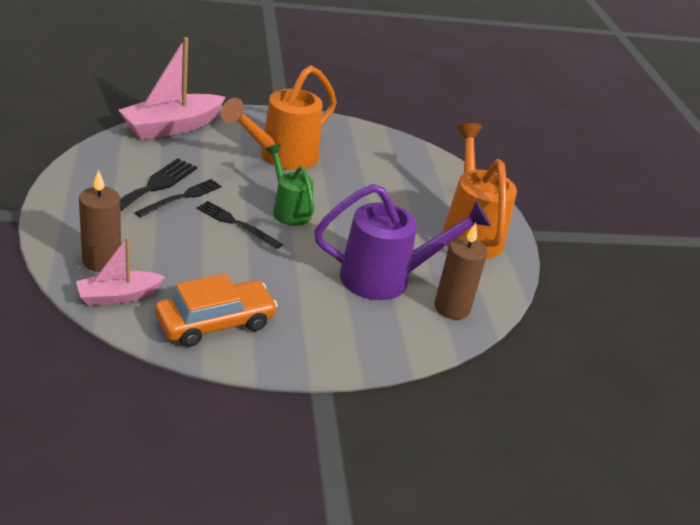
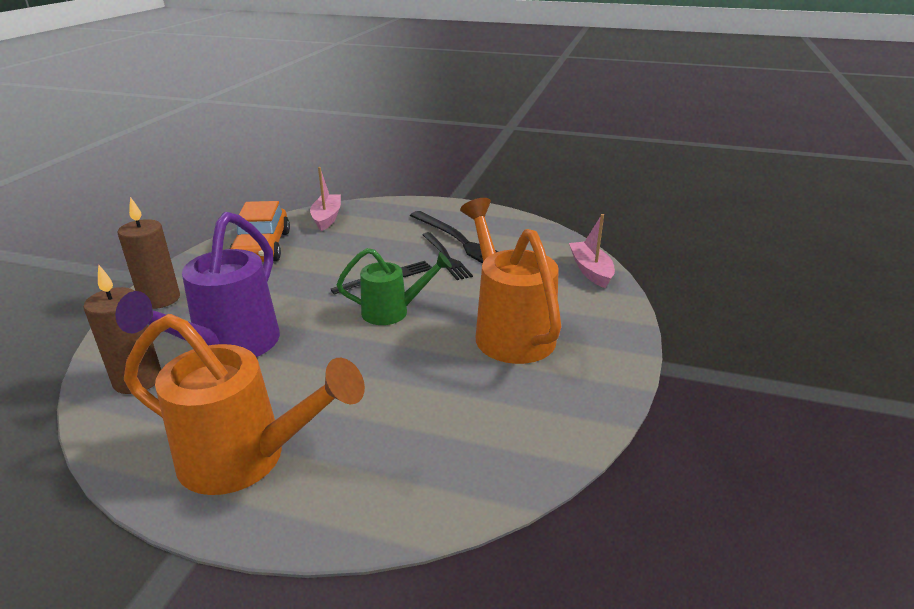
camera: 120 degrees right, 5 degrees down
brown candle [79,170,121,272] -> brown candle moved to [118,197,180,309]
pink boat [119,37,225,140] -> pink boat [569,214,615,288], size x0.59

